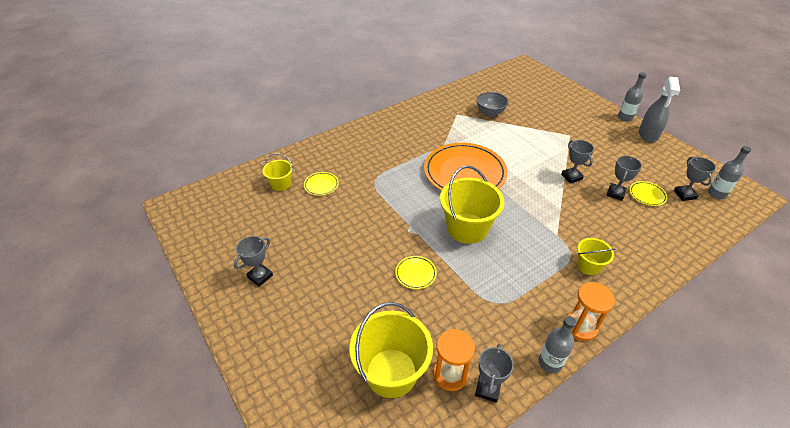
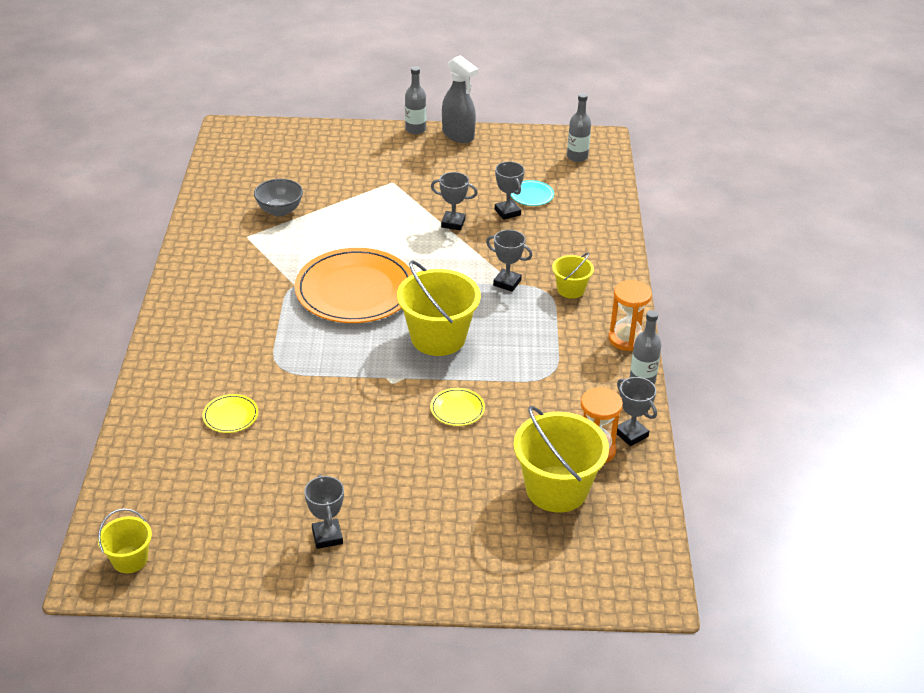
camera: 55 degrees left, 5 degrees down
yellow bucket [262,153,293,191] -> yellow bucket moved to [98,508,152,573]
yellow plate [629,181,667,206] -> turquoise plate [511,180,554,206]
grey trophy [674,156,716,201] -> grey trophy moved to [486,230,533,292]

